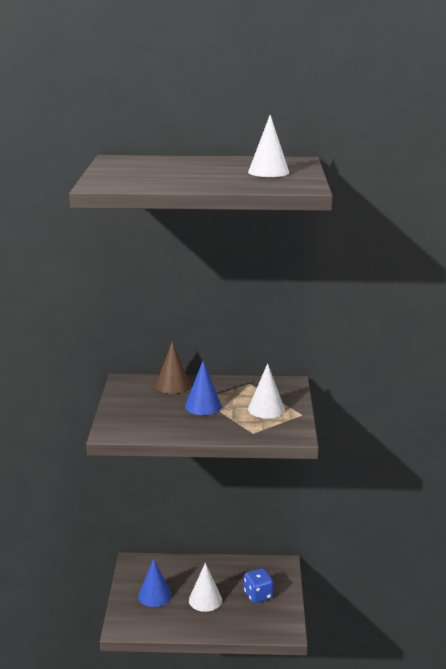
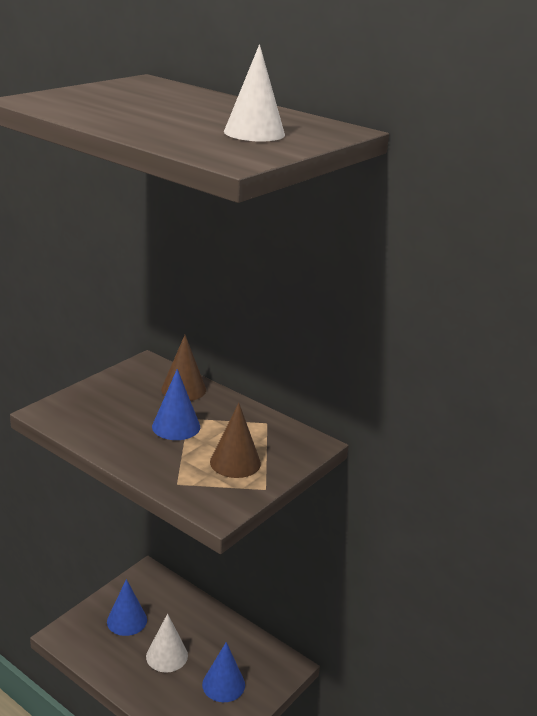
camera: 35 degrees right, 5 degrees up
blue dice [244,568,273,603] -> blue cone [202,642,245,702]
white cone [248,363,285,419] -> brown cone [210,403,261,478]

